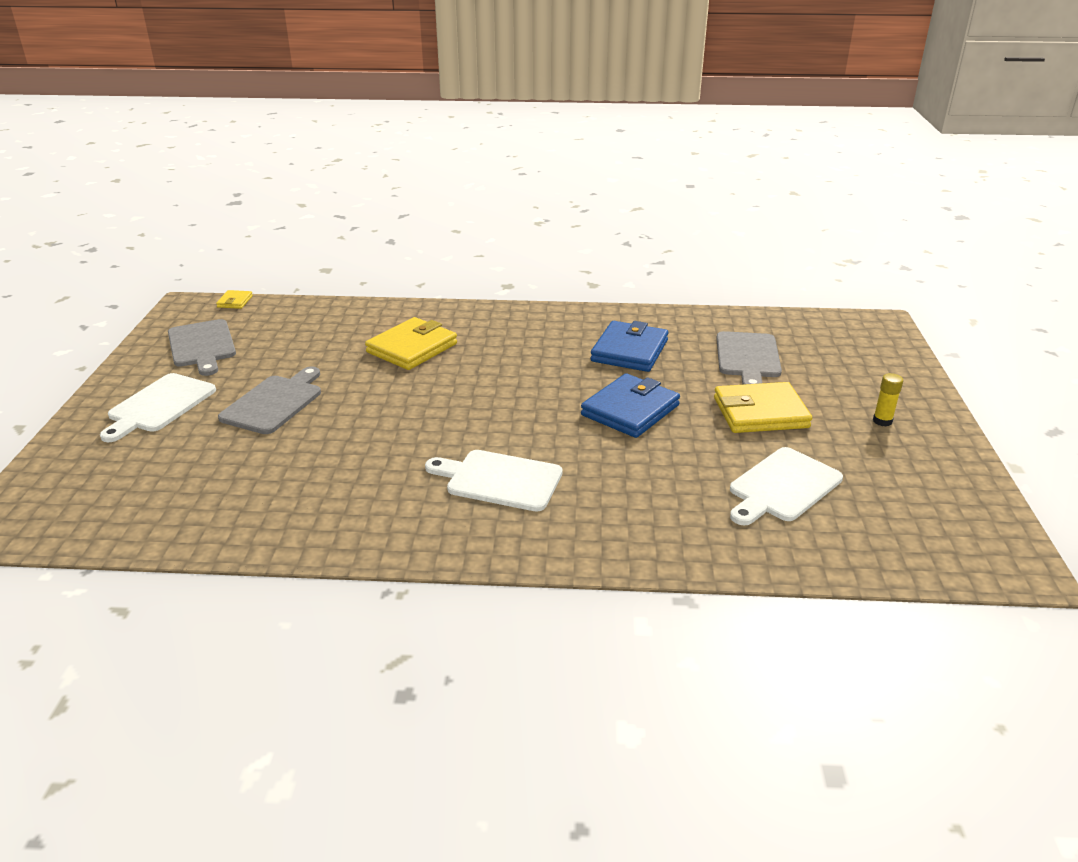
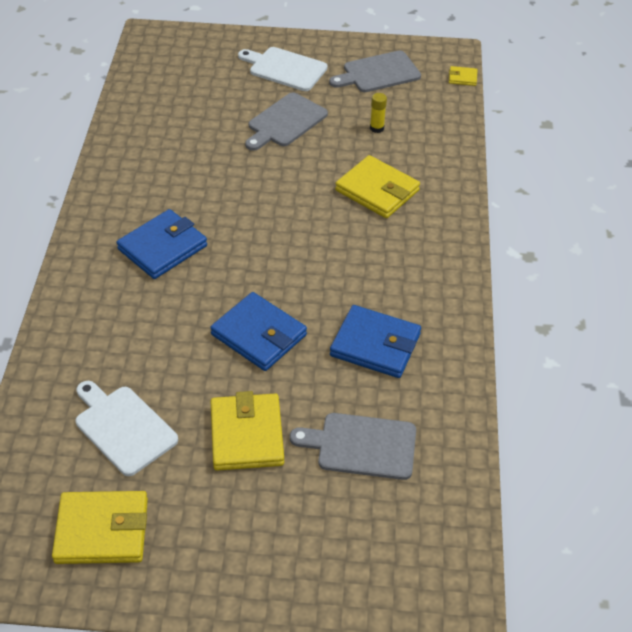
camera: 90 degrees right, 15 degrees up
grey cutting board [218,366,321,434] -> grey cutting board turned 105 degrees clockwise [245,92,328,151]
white cutting board [425,450,563,512] -> blue wallet [117,209,207,279]
yellow glue stick [873,373,903,426] -> yellow glue stick moved to [370,93,387,133]
none -> yellow wallet [52,491,148,564]

